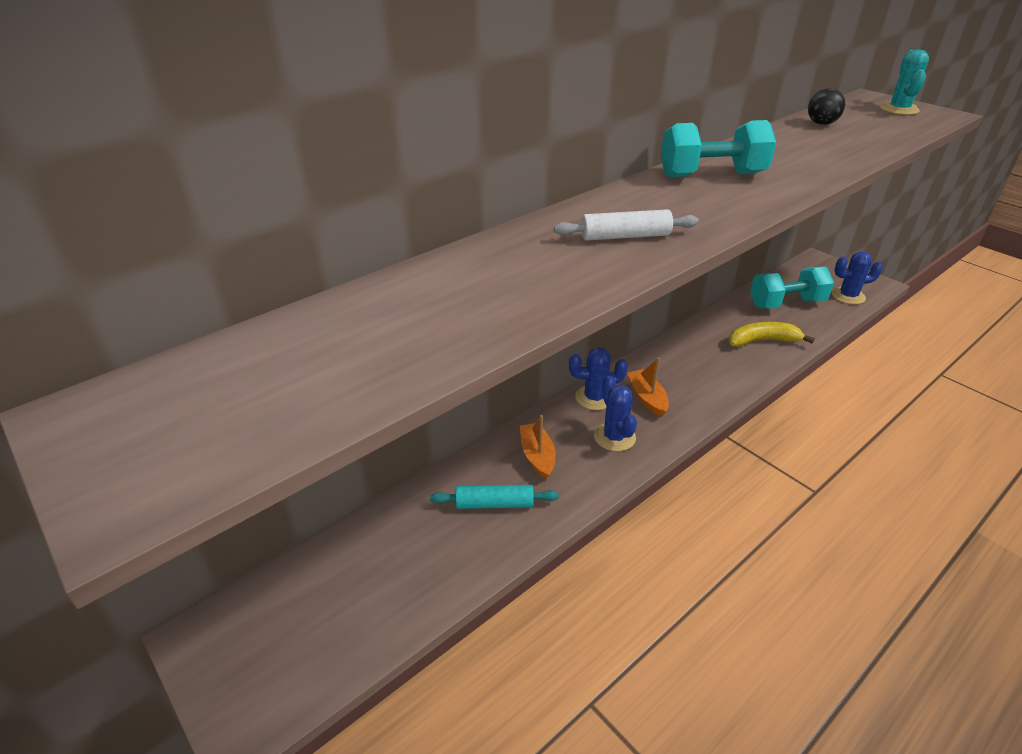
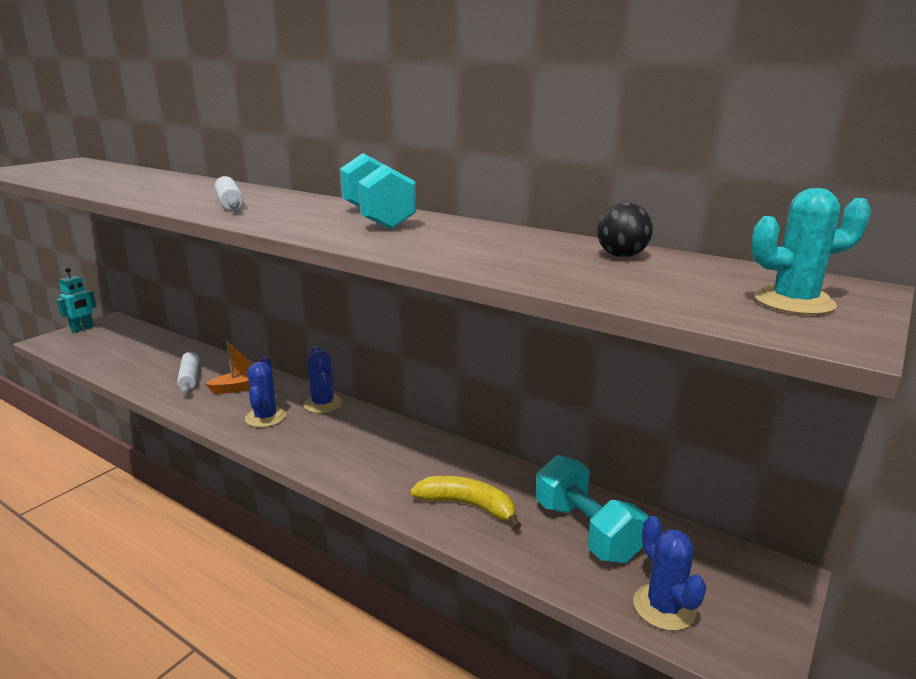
camera: 75 degrees right, 15 degrees down
turquoise rolling pin [430,485,559,509] -> white rolling pin [177,349,199,394]
blue cactus [594,376,637,452] -> blue cactus turned 60 degrees counterclockwise [245,357,286,428]
orange boat [627,357,669,417] -> none
yellow banana [729,322,815,347] -> yellow banana turned 45 degrees counterclockwise [410,476,521,530]
none -> turquoise robot [56,268,97,333]

